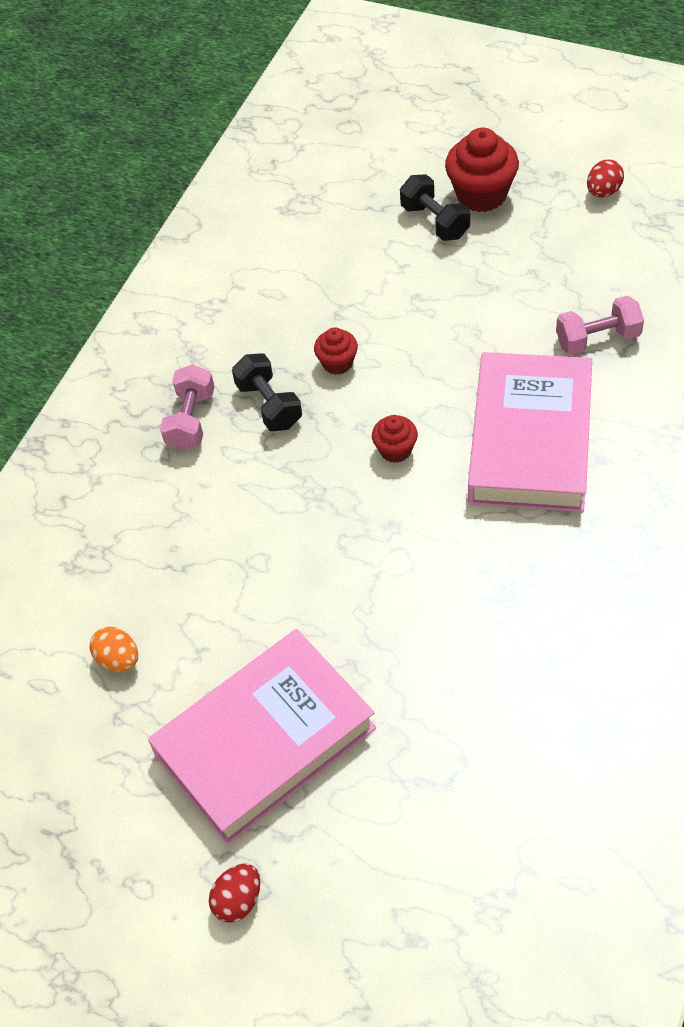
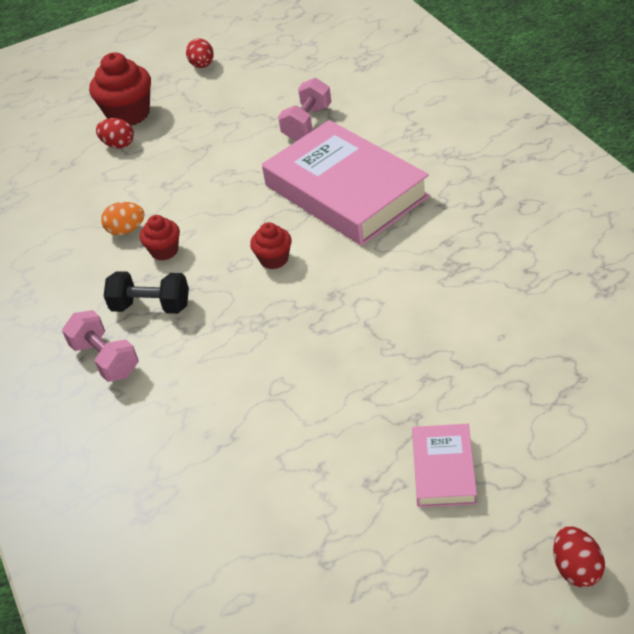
camera: 50 degrees left, 10 degrees down
orange egg [90,627,138,671] -> orange egg moved to [101,202,145,235]
pink book [148,629,376,845] -> pink book [412,424,477,507], size x0.46
black dumbbell [400,174,470,241] -> red egg [96,118,134,148]

